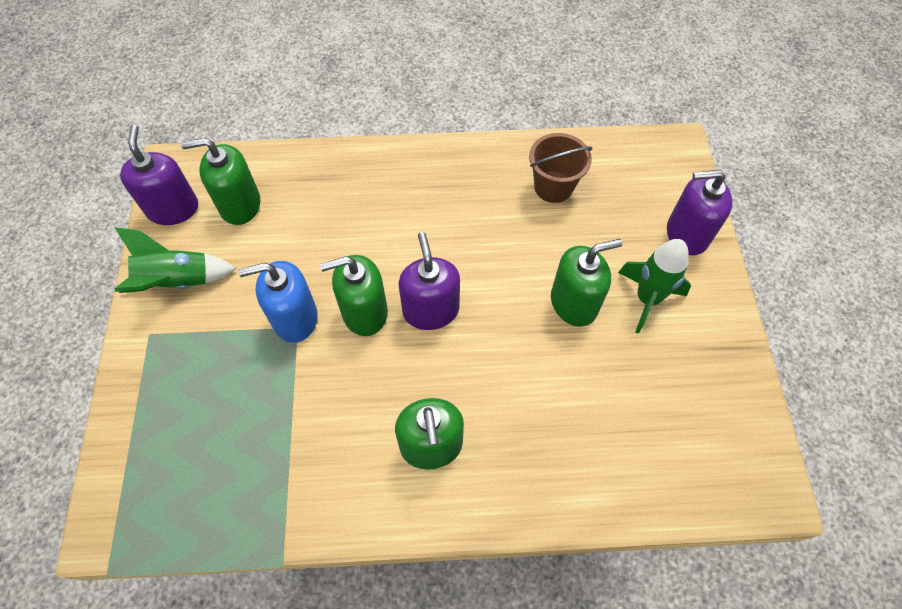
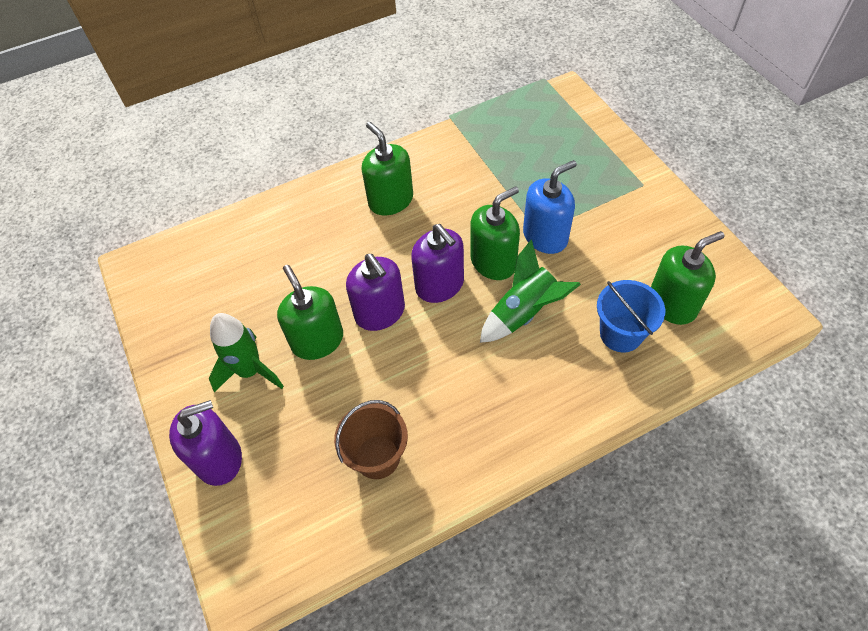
camera: 160 degrees right, 5 degrees down
green rocket [114,227,236,293] -> green rocket moved to [480,239,581,343]
purple soap dispenser [120,125,198,225] -> purple soap dispenser moved to [346,254,405,331]
green soap dispenser [551,239,622,327] -> green soap dispenser turned 105 degrees clockwise [277,265,343,360]
none -> blue bucket [597,280,665,352]

